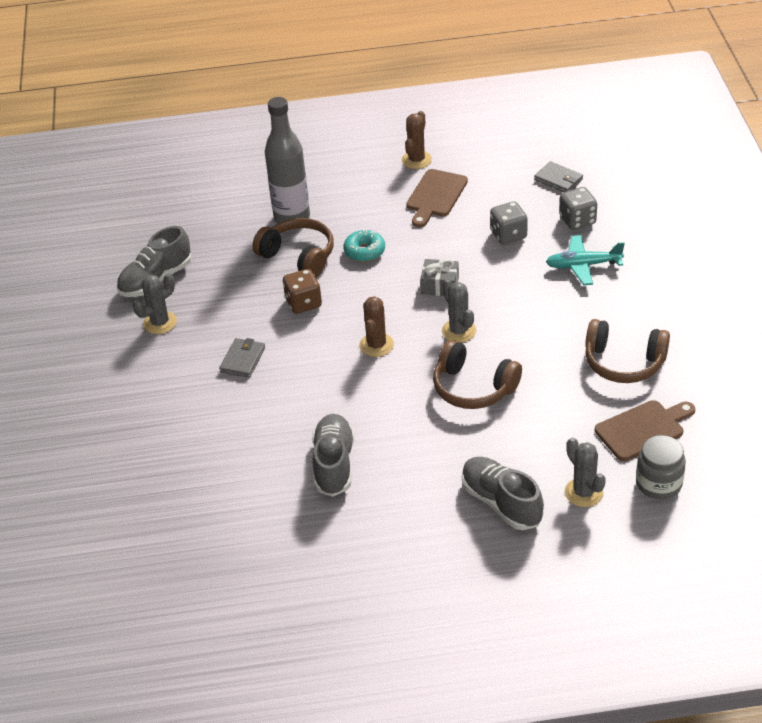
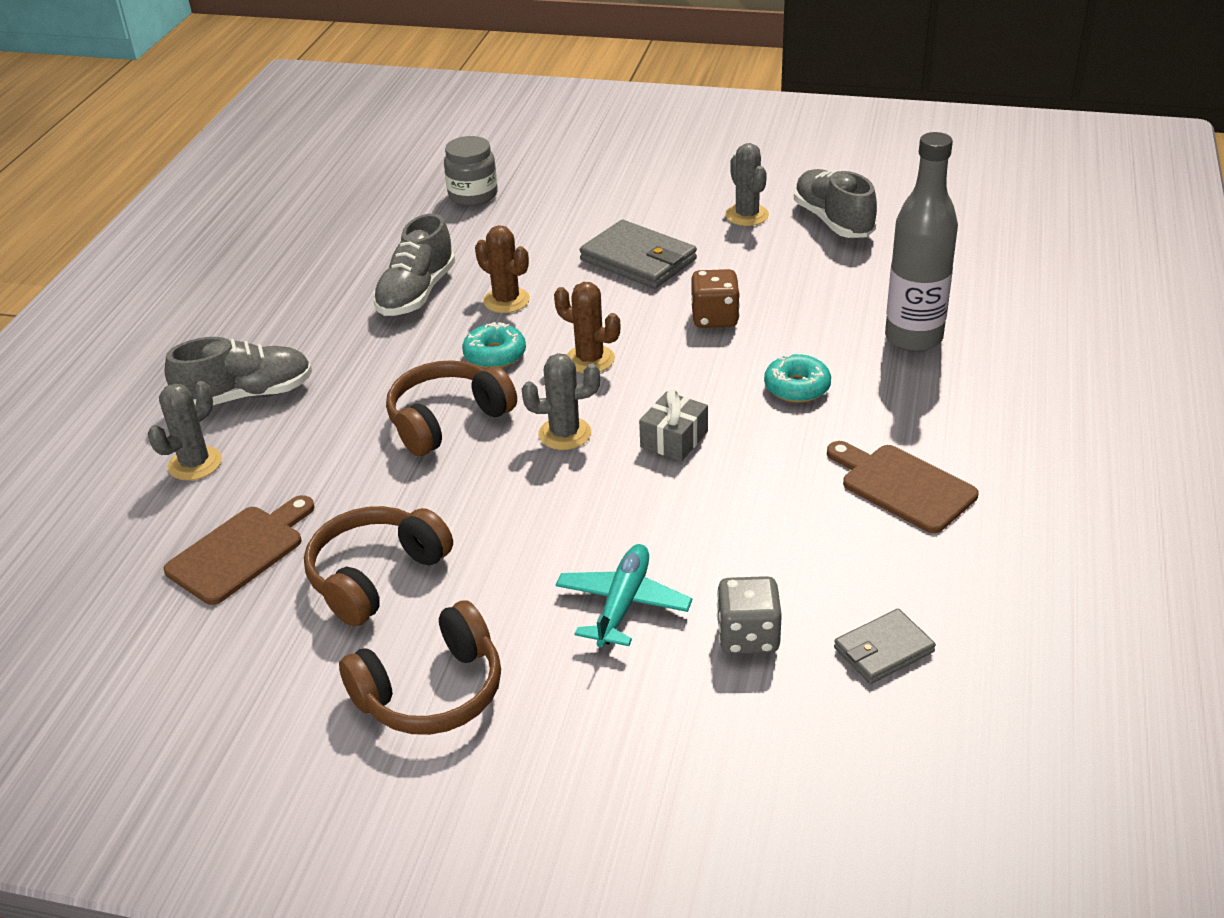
camera: 110 degrees right, 5 degrees down
grey wallet [219,338,265,378] -> grey wallet [580,220,697,289], size x1.66
brown headphones [252,218,334,277] -> brown headphones moved to [339,600,501,735]
grey shoe [312,414,354,497] -> grey shoe turned 90 degrees clockwise [373,213,455,316]
brown cactus [402,111,432,169] -> brown cactus moved to [475,225,530,313]
grey dice [490,201,528,244] -> none
grey cactus [565,438,606,507] -> grey cactus turned 45 degrees counterclockwise [148,381,222,480]
brown cutting board [595,400,695,461] -> brown cutting board turned 135 degrees counterclockwise [164,495,315,605]
grey jar [636,435,686,499] -> grey jar moved to [444,136,498,206]
none -> turquoise donut [462,322,526,368]

